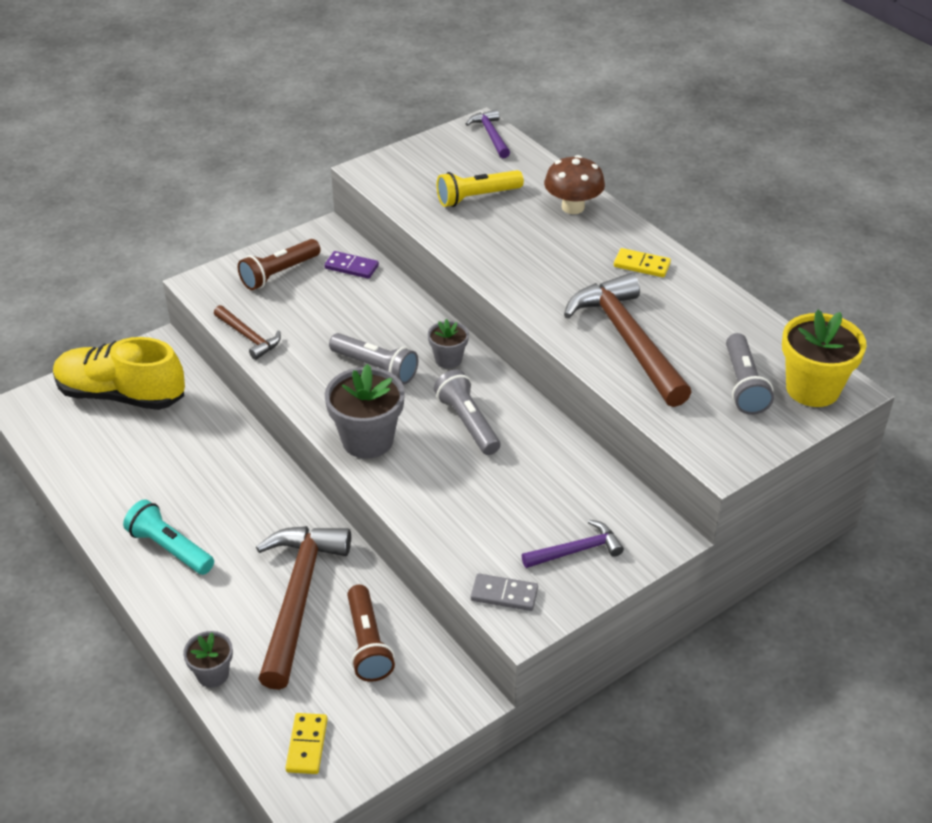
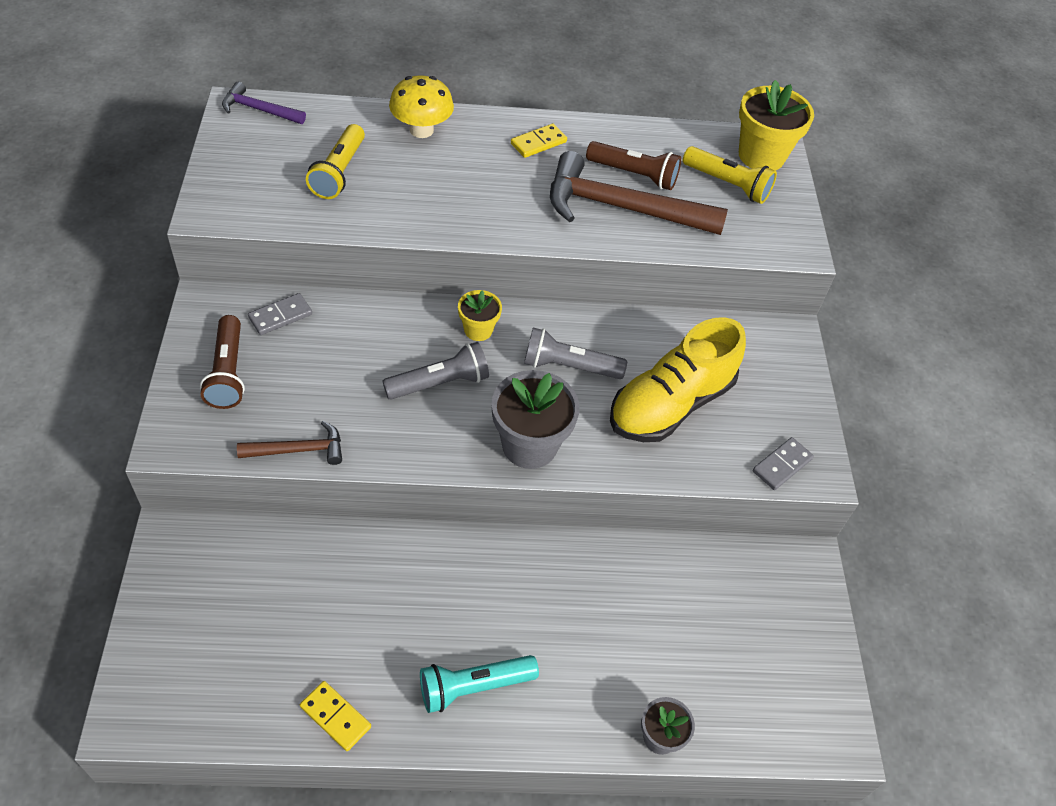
camera: 60 degrees left, 10 degrees up
yellow shoe [53,337,185,410] -> yellow shoe moved to [610,317,746,442]
brown hammer [256,526,351,690] -> none
yellow domino [285,713,328,774] -> yellow domino moved to [300,681,371,751]
purple domino [324,251,379,279] -> grey domino [248,293,312,335]
brown flashlight [347,585,395,682] -> brown flashlight moved to [586,141,681,190]
grey flower pot [428,319,469,369] -> yellow flower pot [458,290,502,341]
purple hammer [521,520,624,568] -> none
brown mushroom [544,155,605,214] -> yellow mushroom [389,75,454,138]
grey flashlight [726,333,774,415] -> yellow flashlight [683,146,777,204]

